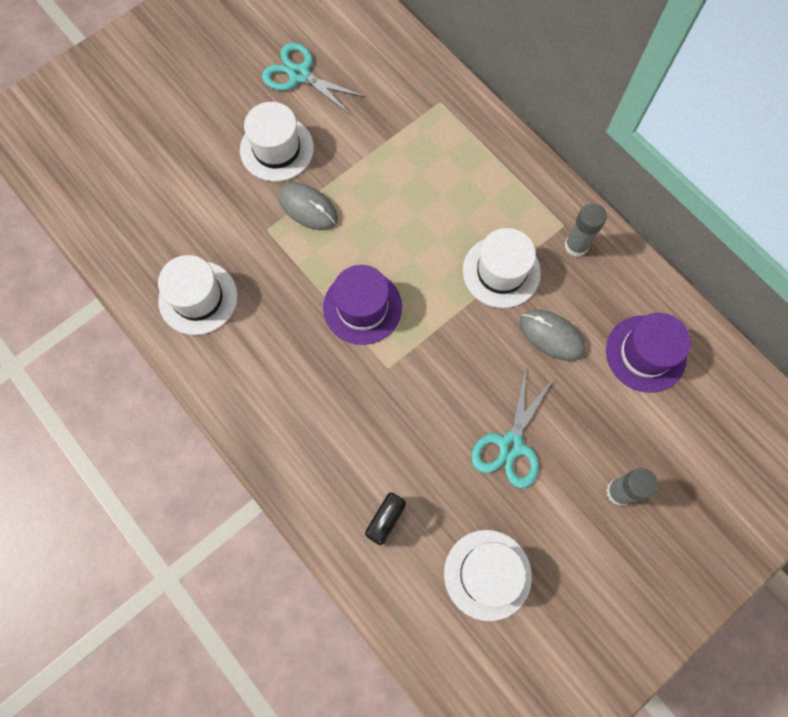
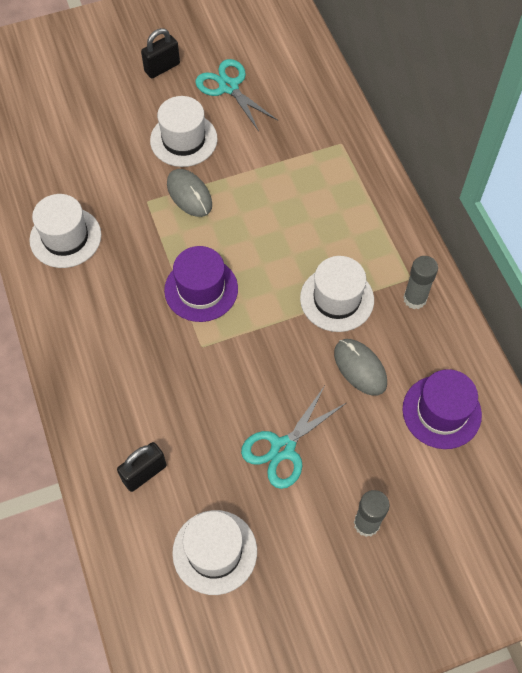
camera: 20 degrees right, 10 degrees down
none -> black padlock [141,28,180,78]

